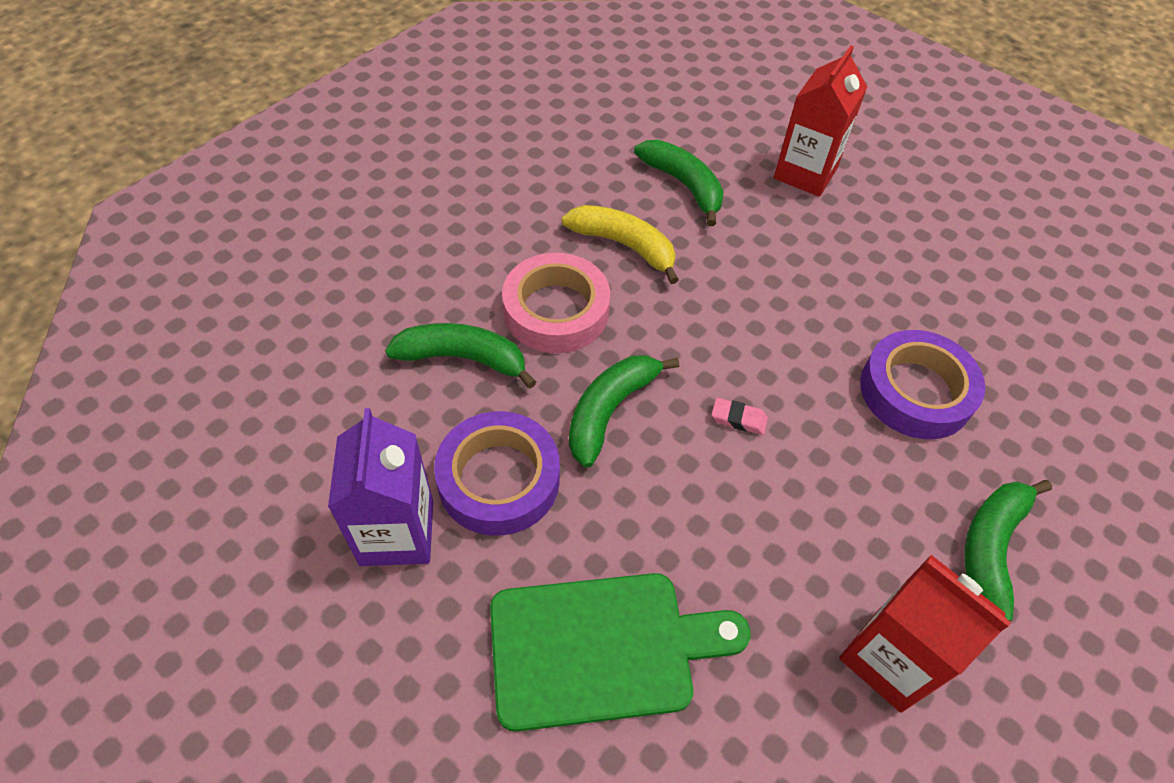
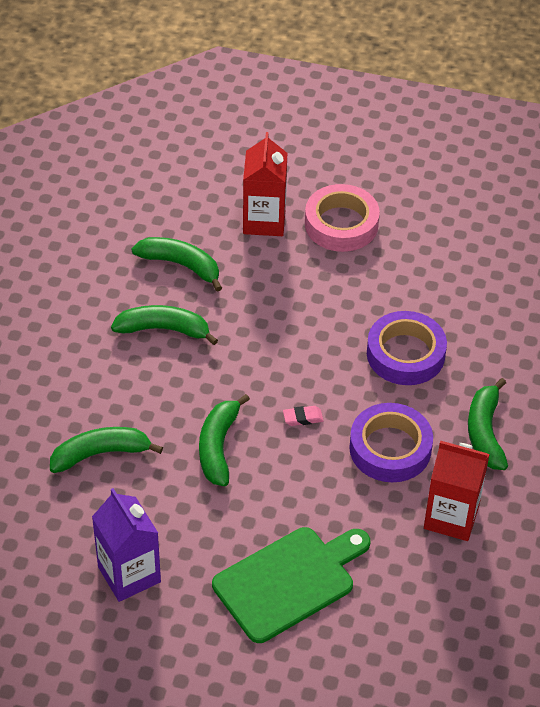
camera: 25 degrees left, 5 degrees down
purple tape [434,411,560,536] -> purple tape moved to [349,403,433,482]
pink tape [502,253,610,353] -> pink tape moved to [305,184,380,252]
yellow banana [562,205,679,284] -> green banana [111,305,218,345]

